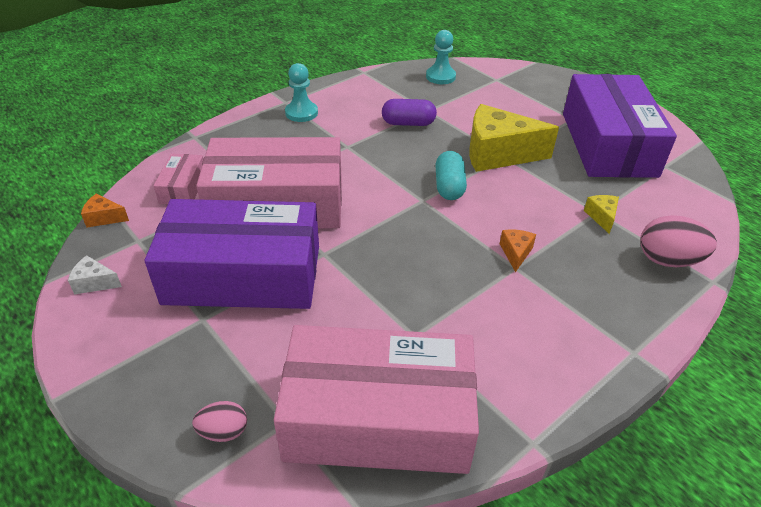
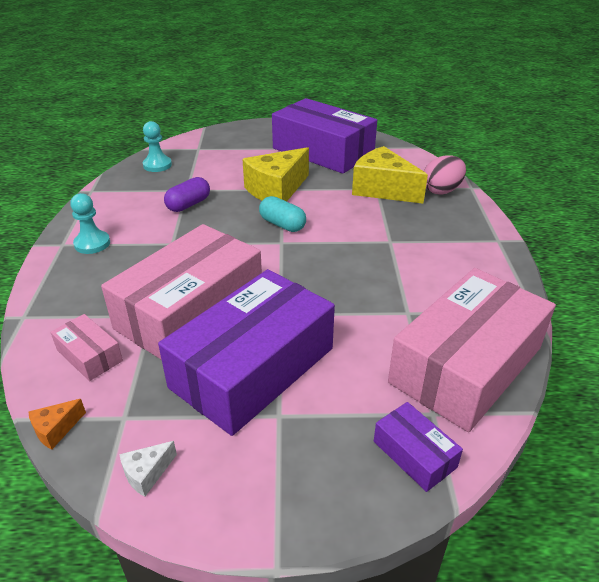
camera: 50 degrees left, 5 degrees down
pink egg [192,401,247,442] -> purple box [374,402,463,492]
orange cheese [500,230,536,272] -> none
yellow cheese [584,195,619,234] -> yellow cheese [352,146,428,204], size x2.34

